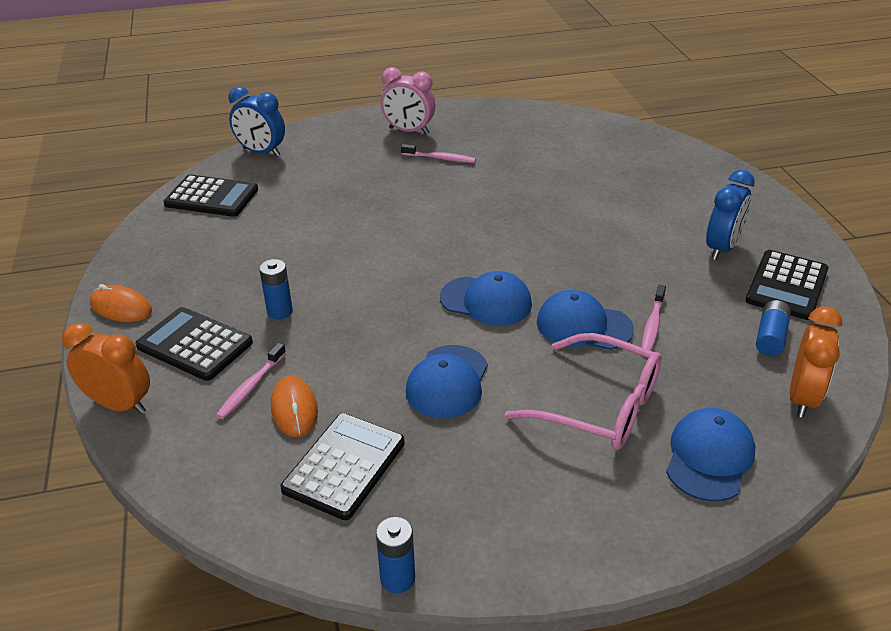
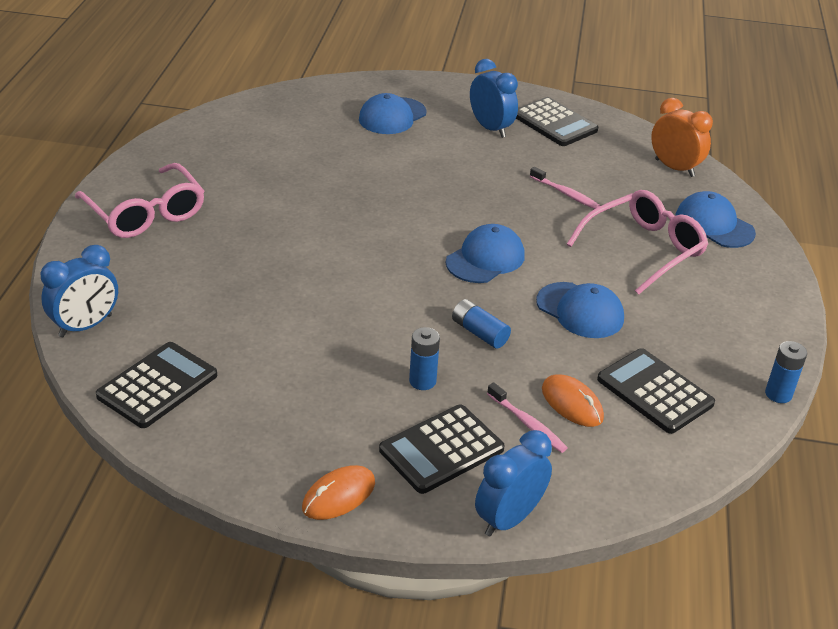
camera: 70 degrees left, 0 degrees up
orange clock [62,323,150,414] -> blue clock [475,430,552,537]
orange mouse [271,376,318,437] -> orange mouse turned 45 degrees clockwise [542,374,604,427]
pink clock [381,67,435,134] -> pink glasses [75,163,204,238]
pink toothbrush [401,144,476,163] -> none
blue cap [537,290,634,350] -> blue cap moved to [359,93,427,134]
blue battery [756,300,791,356] -> blue battery moved to [452,299,511,349]

